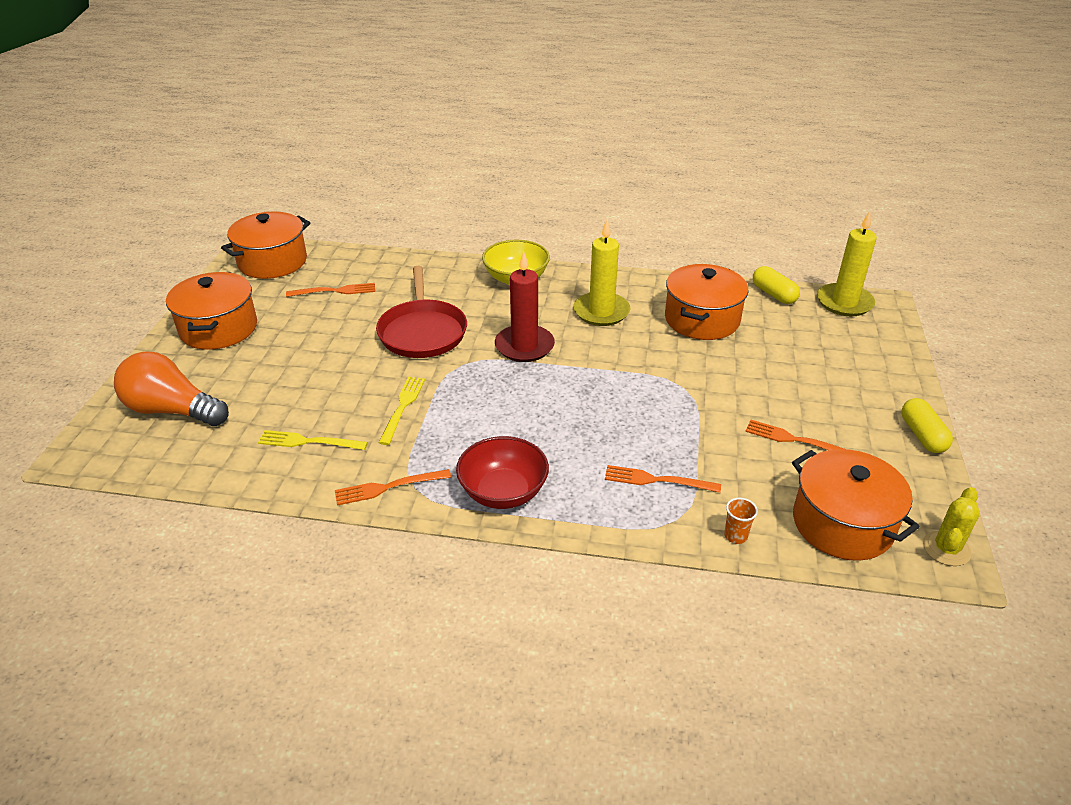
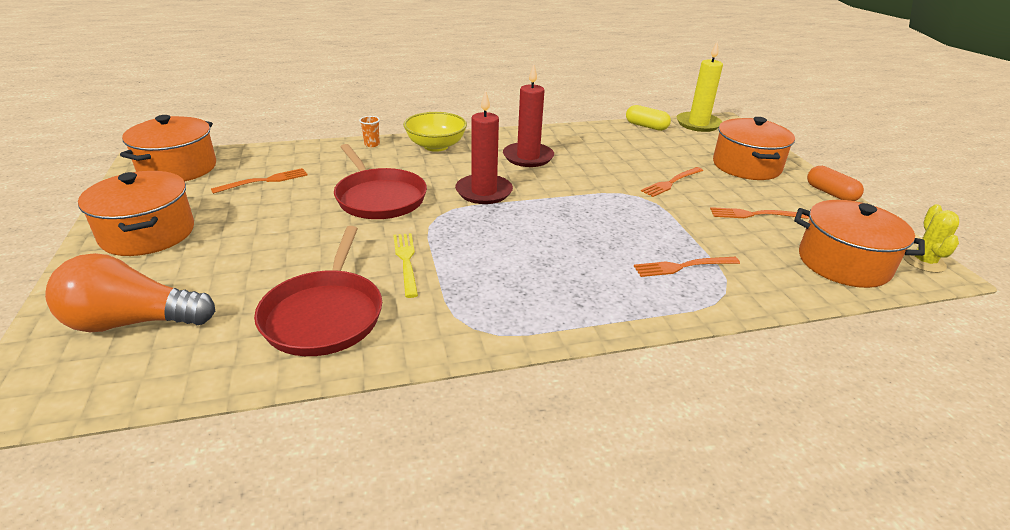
camera: 25 degrees left, 5 degrees down
yellow fork [258,430,368,450] -> red pan [254,226,382,356]
orange fork [335,469,451,506] -> orange fork moved to [641,167,703,197]
red bowl [456,436,549,509] -> none
yellow candle [573,220,630,326] -> red candle [503,64,554,167]
orange pot [665,264,749,340] -> orange pot moved to [713,117,795,180]
orange cup [724,498,758,544] -> orange cup moved to [359,116,380,147]
yellow capsule [901,398,953,453] -> orange capsule [807,166,864,201]

